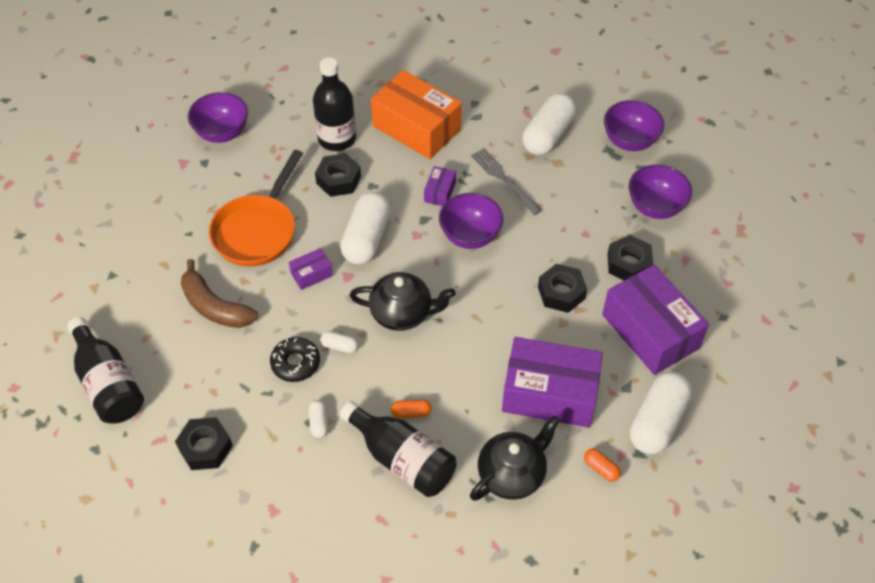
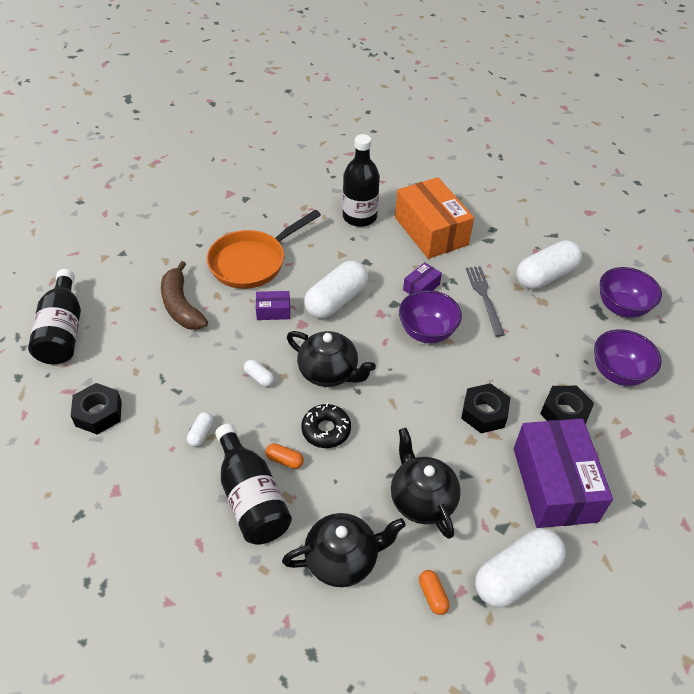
camera: 25 degrees right, 5 degrees down
purple bowl [188,92,248,143] -> none
black donut [270,337,320,382] -> black donut moved to [301,403,351,448]
black nut [315,153,361,197] -> none
purple box [502,337,603,428] -> black teapot [391,428,461,539]

